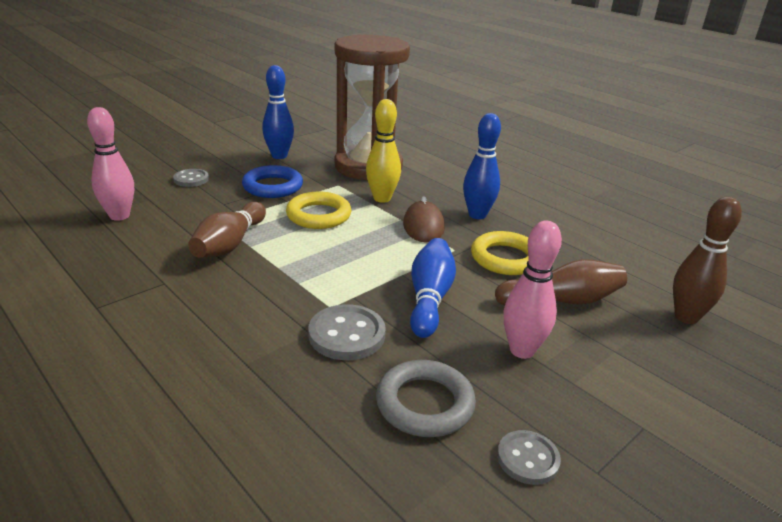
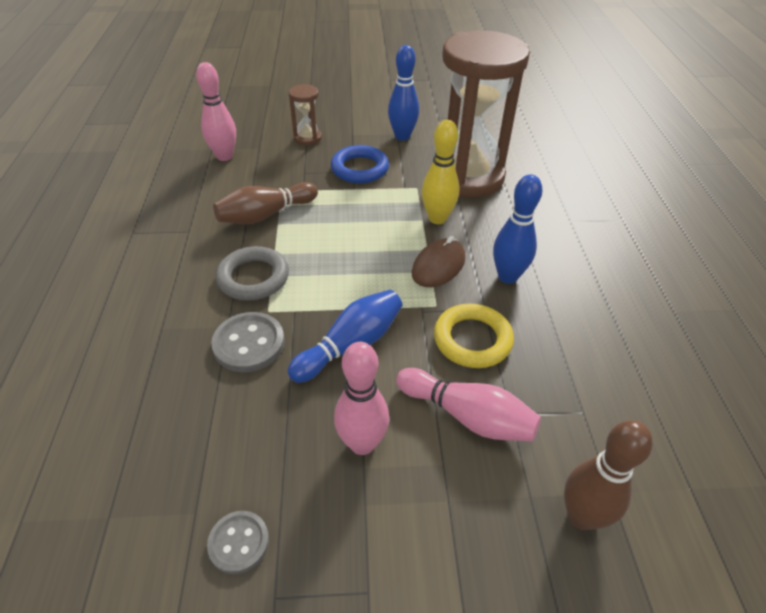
camera: 40 degrees right, 15 degrees up
grey button [173,169,209,187] -> brown hourglass [289,84,322,145]
yellow ring [286,192,351,229] -> none
grey ring [376,360,476,437] -> grey ring moved to [215,246,289,301]
brown bowling pin [495,259,627,305] -> pink bowling pin [396,368,541,441]

